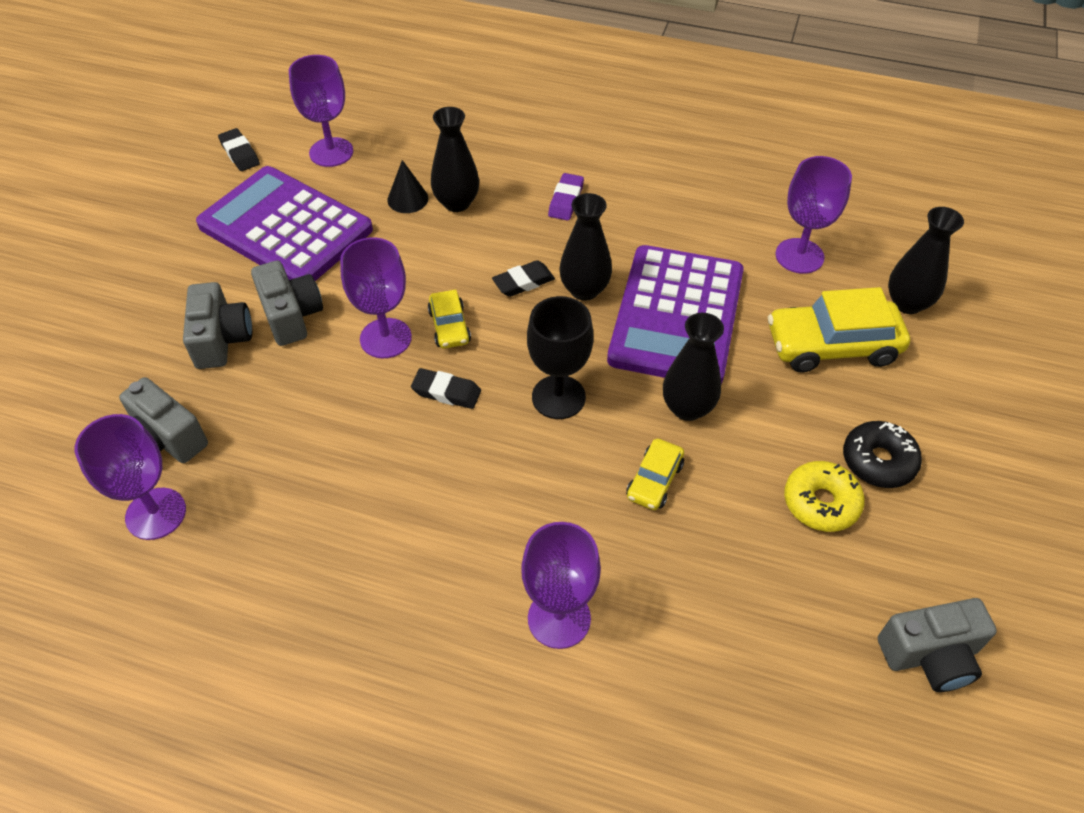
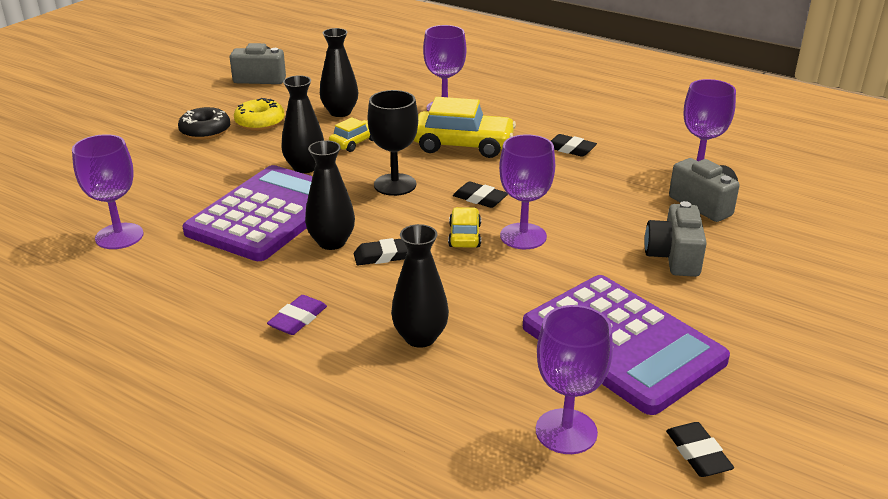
camera: 165 degrees left, 20 degrees down
grey camera [251,261,323,346] -> none
black cone [387,160,428,213] -> none
yellow car [768,287,910,372] -> yellow car moved to [413,97,516,158]
black vase [888,207,964,314] -> black vase moved to [320,28,358,117]
none -> black eraser [551,134,597,157]

